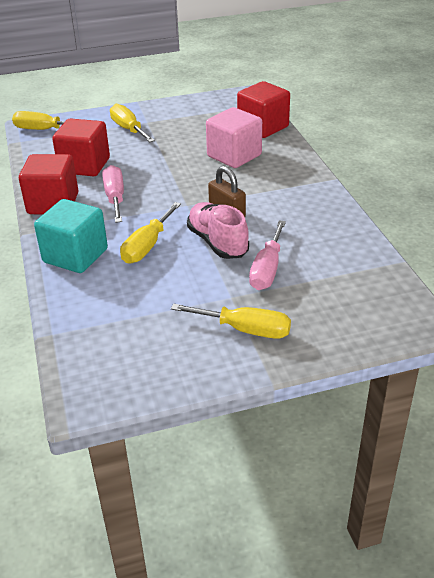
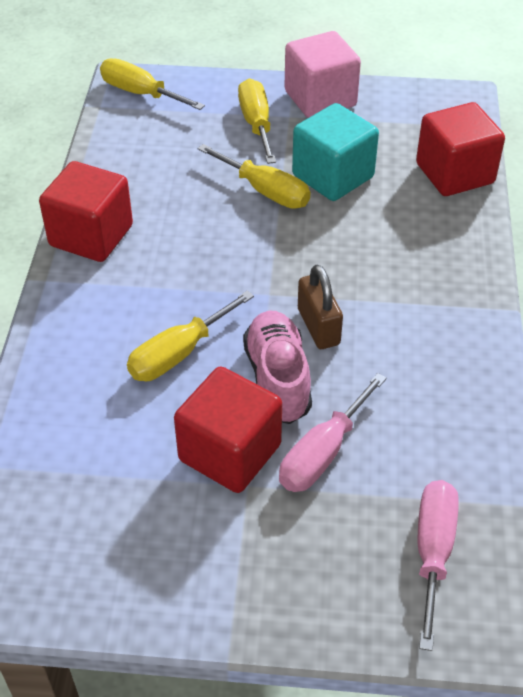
camera: 20 degrees right, 10 degrees up
turquoise cube [34,199,108,273] -> turquoise cube moved to [292,103,379,201]
red cube [52,118,110,176] -> red cube moved to [174,366,282,493]
pink screwdriver [102,165,124,223] -> pink screwdriver moved to [418,480,459,651]
yellow screwdriver [171,304,291,339] -> yellow screwdriver moved to [198,144,311,209]
pink cube [206,107,262,168] -> pink cube moved to [285,31,361,118]

